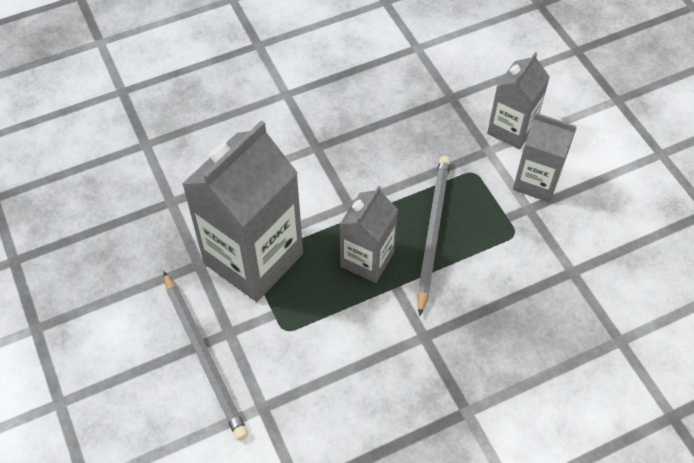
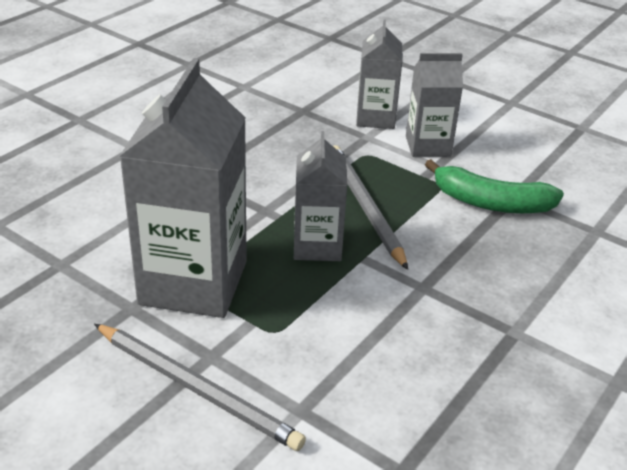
camera: 30 degrees left, 20 degrees down
none -> green banana [425,159,564,213]

